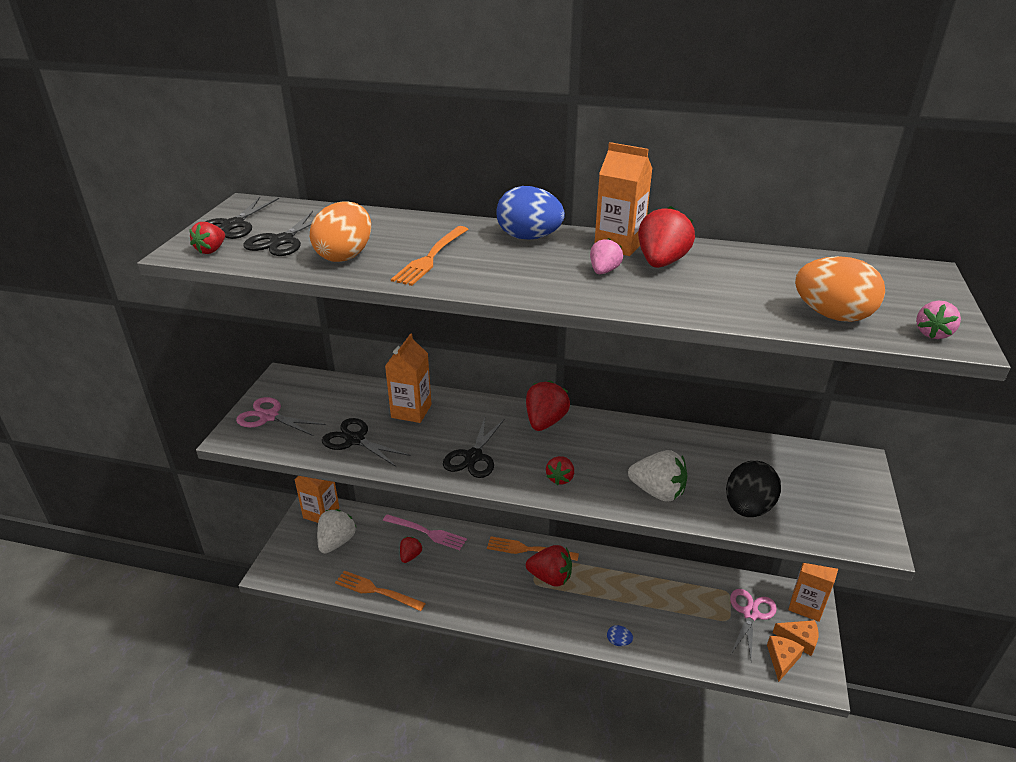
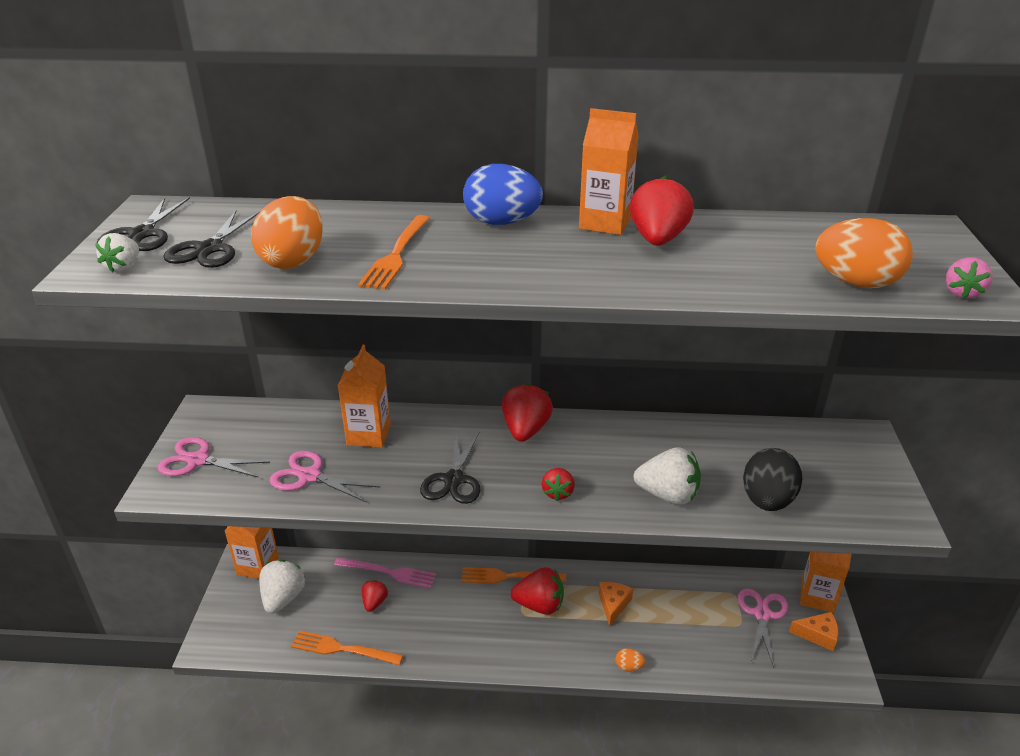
camera: 10 degrees left, 0 degrees up
red strawberry [189,222,225,254] -> white strawberry [95,233,139,272]
black scissors [322,418,411,467] -> pink scissors [270,451,381,503]
pink strawberry [590,238,623,274] -> none
blue egg [607,625,633,646] -> orange egg [616,648,645,672]
orange cheese [767,636,804,682] -> orange cheese moved to [599,582,633,627]

